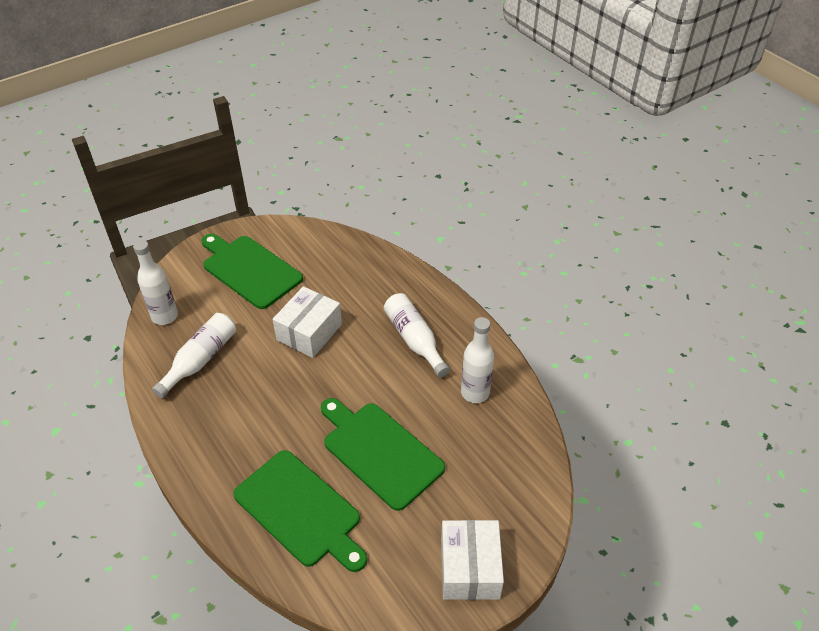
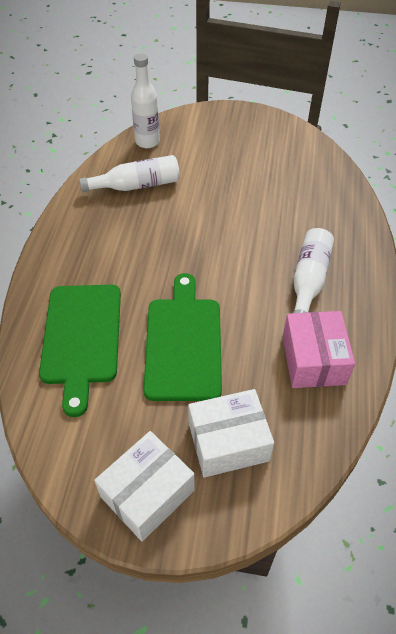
camera: 45 degrees right, 5 degrees up
green cutting board [201,234,303,309] -> none
white box [273,286,342,358] -> white box moved to [188,389,274,478]
white bottle [461,317,494,403] -> pink box [283,311,355,388]

